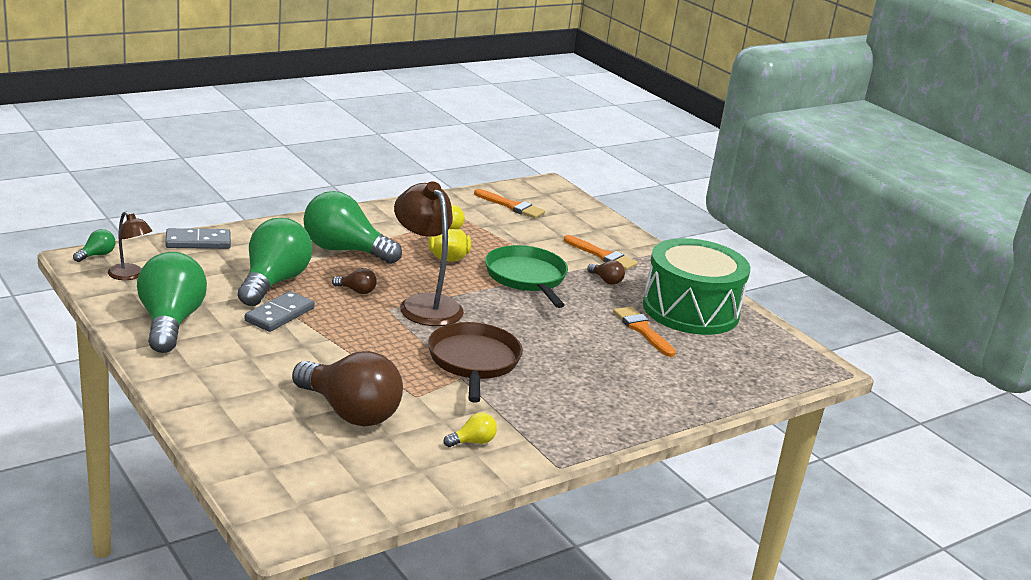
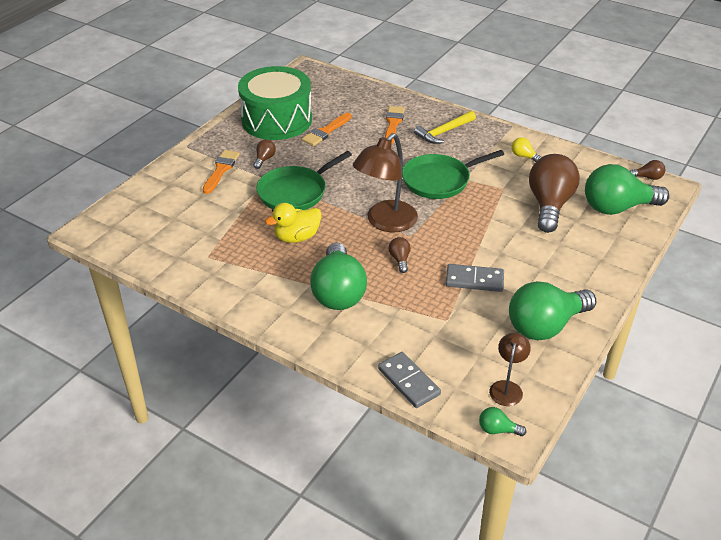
camera: 110 degrees left, 15 degrees up
green light bulb [238,218,312,306] -> green light bulb moved to [585,164,669,215]
brown pan [428,322,523,403] -> green pan [402,150,504,199]
orange brush [474,189,545,219] -> orange brush moved to [385,106,405,145]
none -> yellow hammer [414,111,476,144]
none -> brown light bulb [630,160,665,180]

